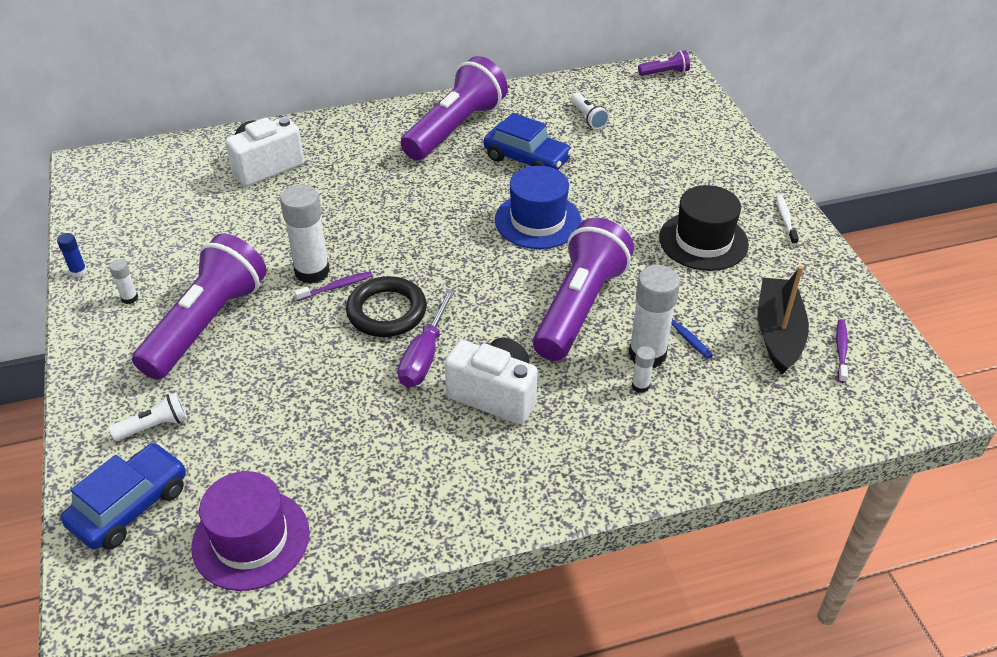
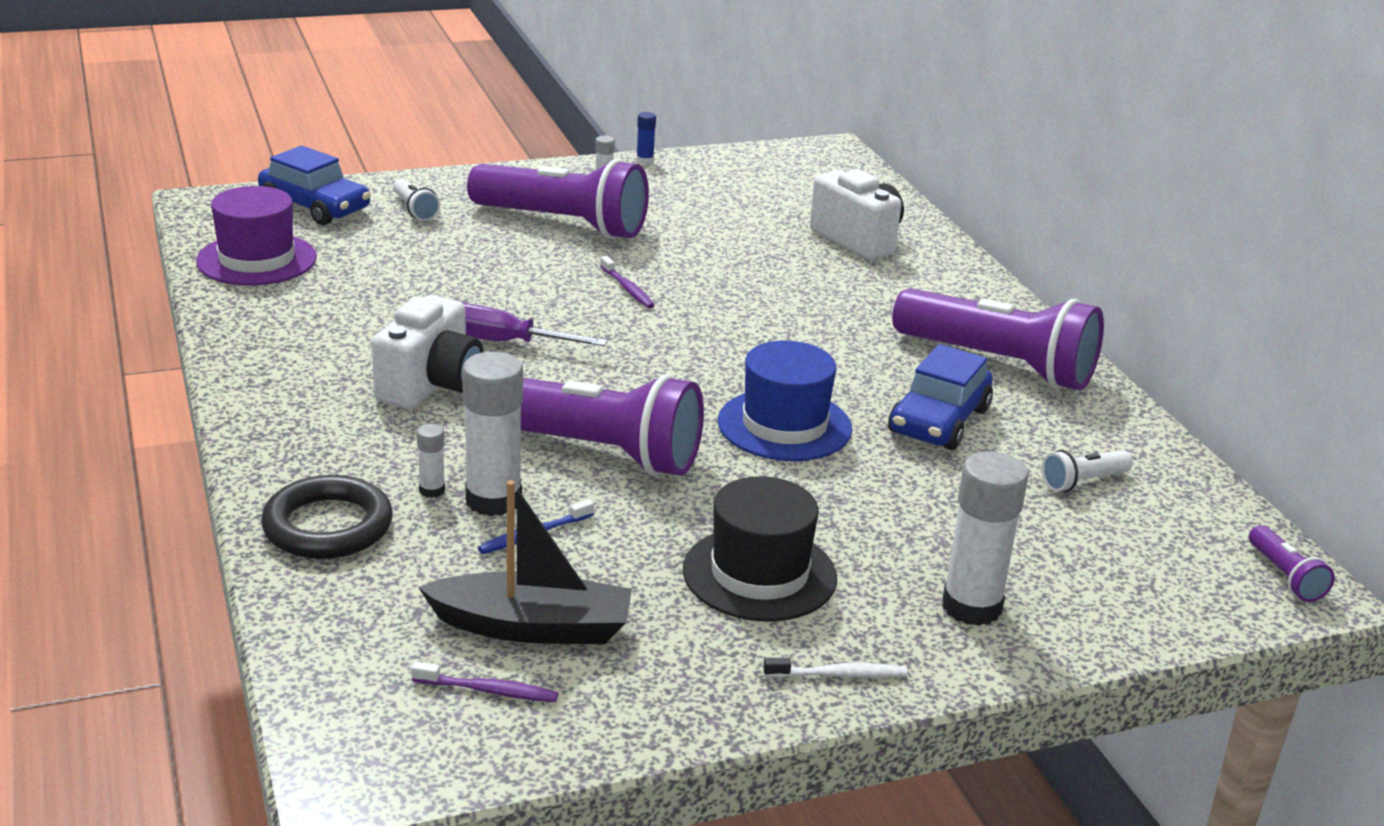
camera: 85 degrees right, 15 degrees down
white glue stick [280,184,330,284] -> white glue stick moved to [942,451,1028,626]
black ring [346,276,427,337] -> black ring moved to [261,475,393,559]

